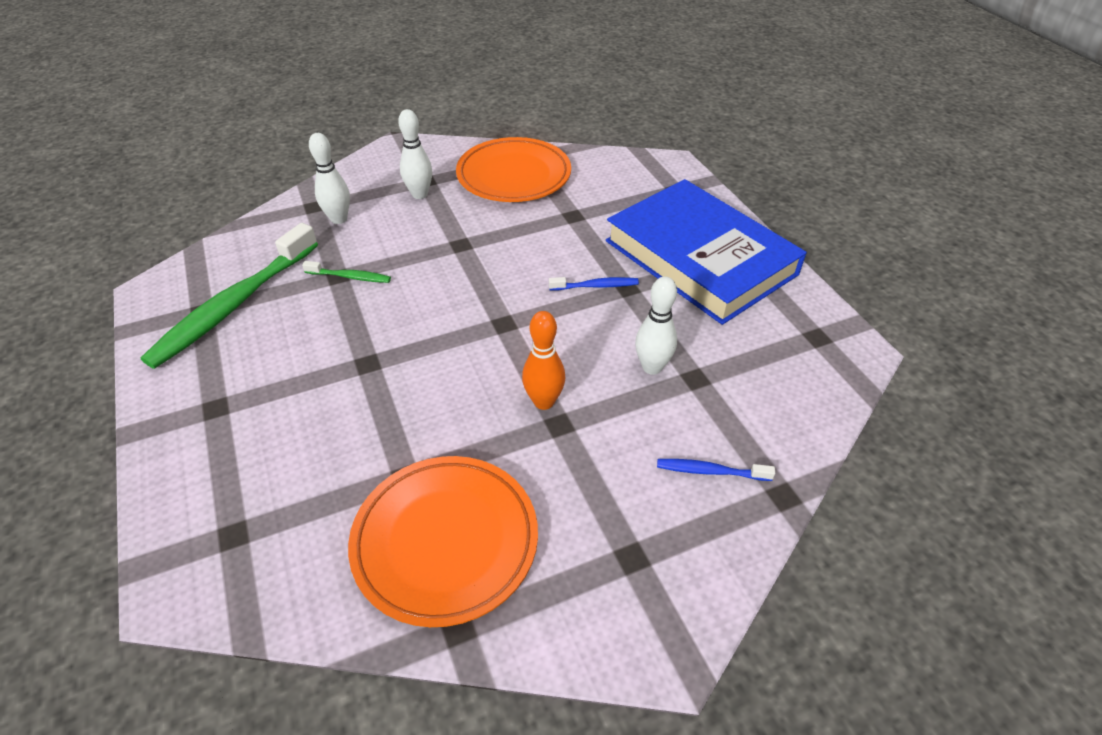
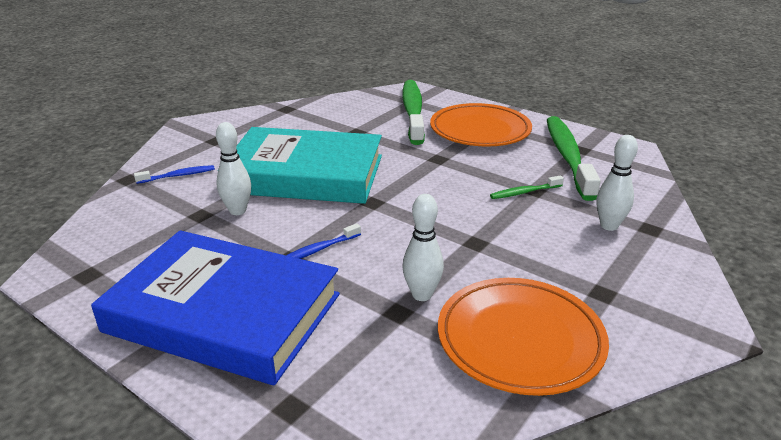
camera: 150 degrees right, 15 degrees down
orange plate [348,456,538,627] -> orange plate moved to [430,103,532,147]
white bowling pin [398,109,432,199] -> white bowling pin moved to [402,194,444,301]
orange bowling pin [522,311,565,410] -> turquoise book [236,127,382,204]
none -> green toothbrush [402,80,425,145]

